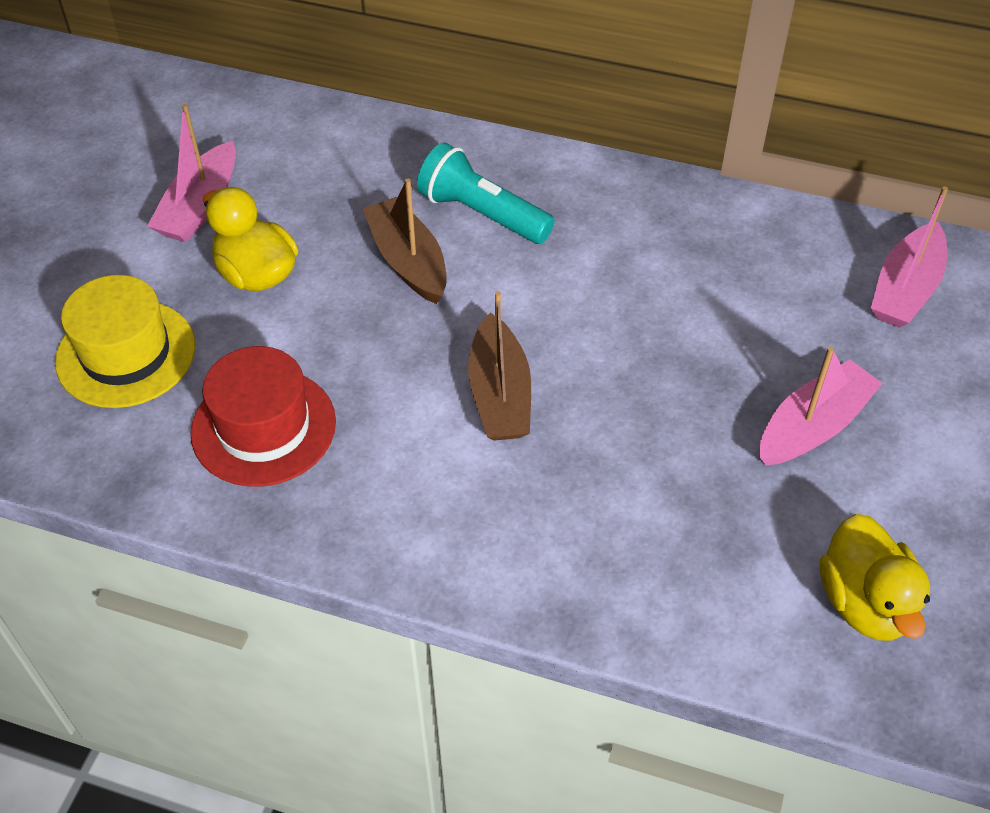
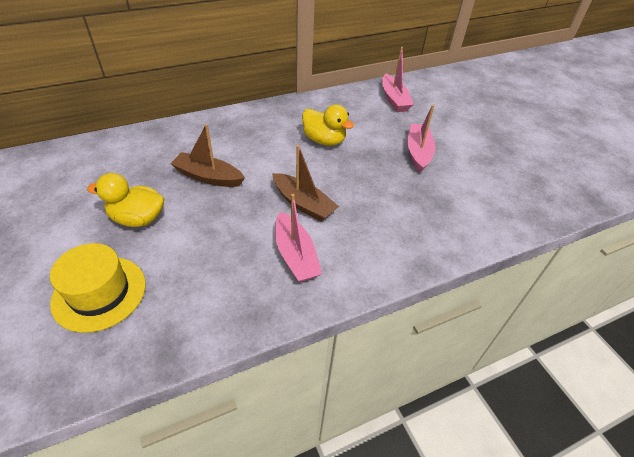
camera: 45 degrees left, 5 degrees down
pink boat [147,104,236,242] -> pink boat moved to [275,194,322,282]
red hat [190,346,336,487] -> none
turquoise flashlight [417,142,555,244] -> none
yellow duck [820,514,930,641] -> yellow duck moved to [302,104,354,146]

